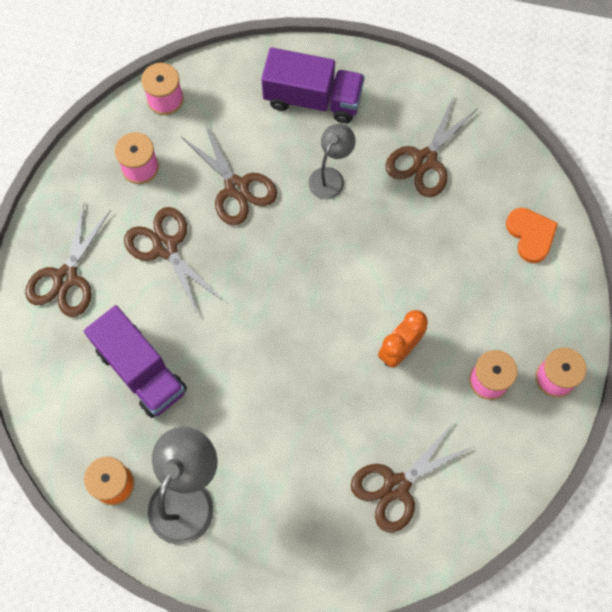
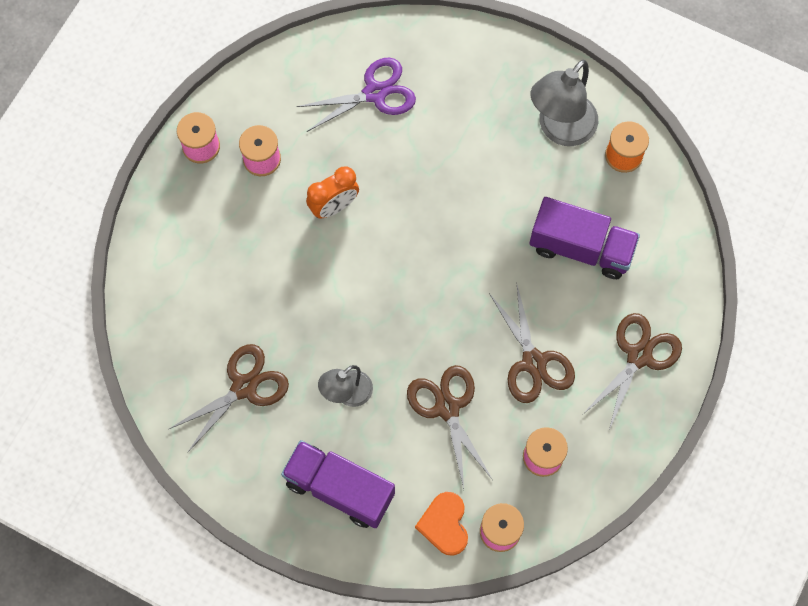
camera: 165 degrees left, 0 degrees up
purple truck [84,305,187,418] -> purple truck turned 135 degrees clockwise [530,197,640,279]
brown scissors [351,422,474,532] -> purple scissors [296,58,416,132]
orange heart [506,208,558,263] -> orange heart moved to [415,492,468,556]

